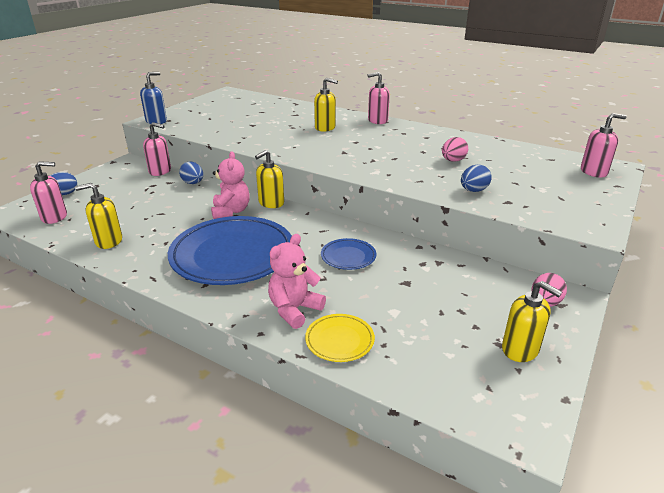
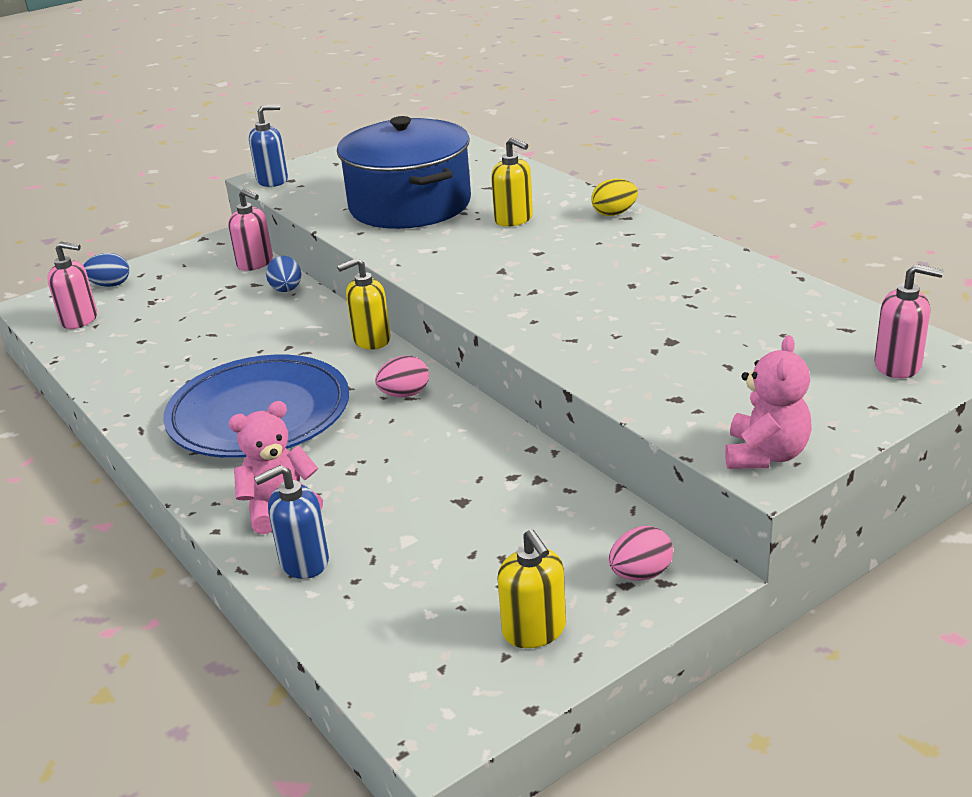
camera: 25 degrees right, 0 degrees up
yellow soap dispenser [75,183,122,249] -> none
pink teddy bear [211,151,250,219] -> pink teddy bear moved to [725,335,812,469]
yellow plate [305,314,375,362] -> blue soap dispenser [254,465,329,579]
blue plate [321,238,376,270] -> none
pink soap dispenser [368,72,390,124] -> yellow egg [591,179,638,216]
pink egg [442,137,468,162] -> pink egg moved to [375,356,429,397]
blue egg [461,164,492,192] -> none
none -> blue pot [337,116,471,229]

